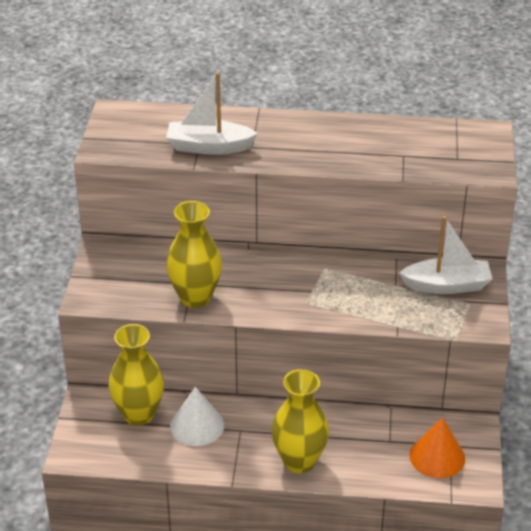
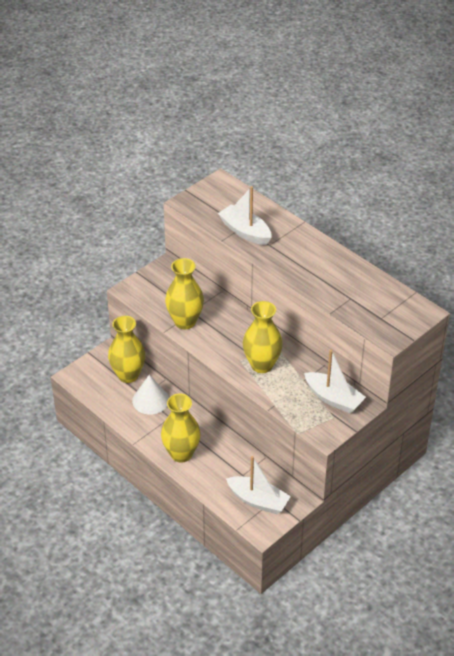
camera: 40 degrees right, 5 degrees up
orange cone [410,417,465,478] -> white boat [226,456,291,514]
none -> yellow vase [243,301,283,373]

